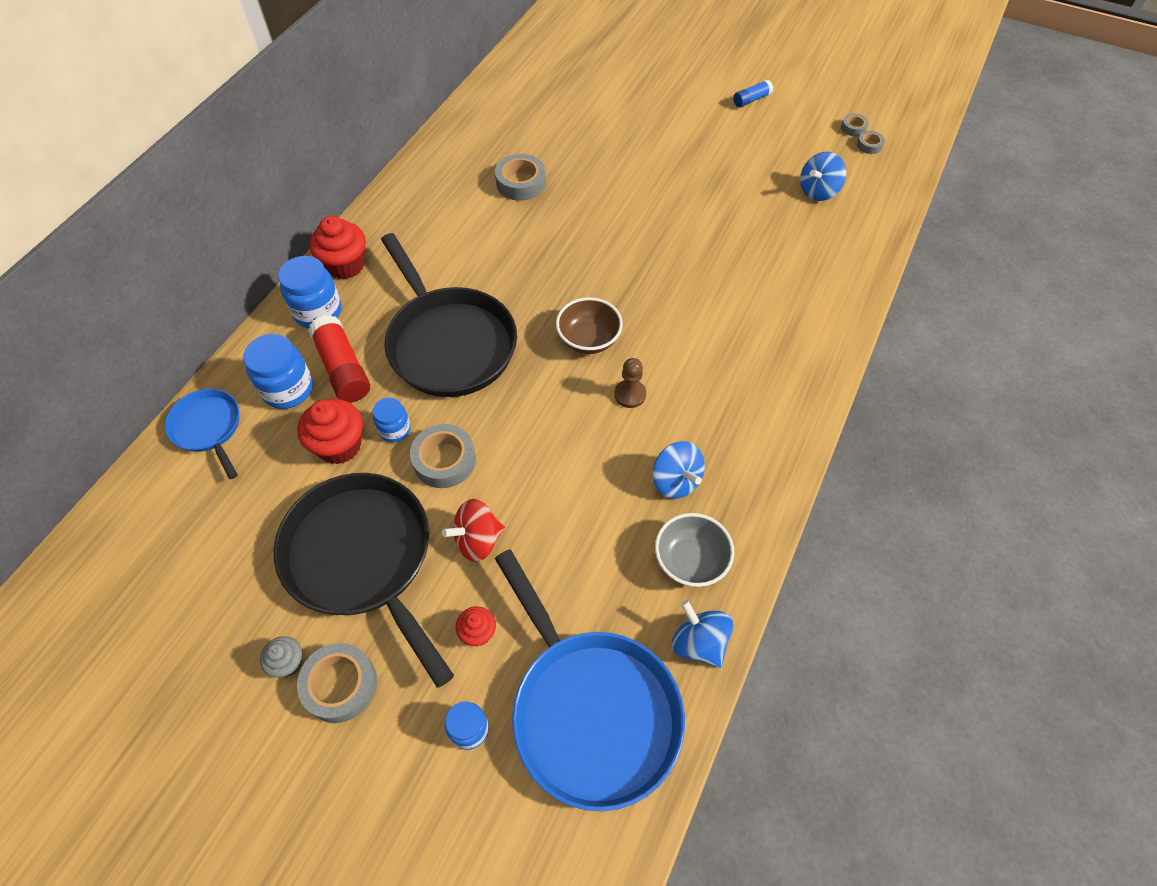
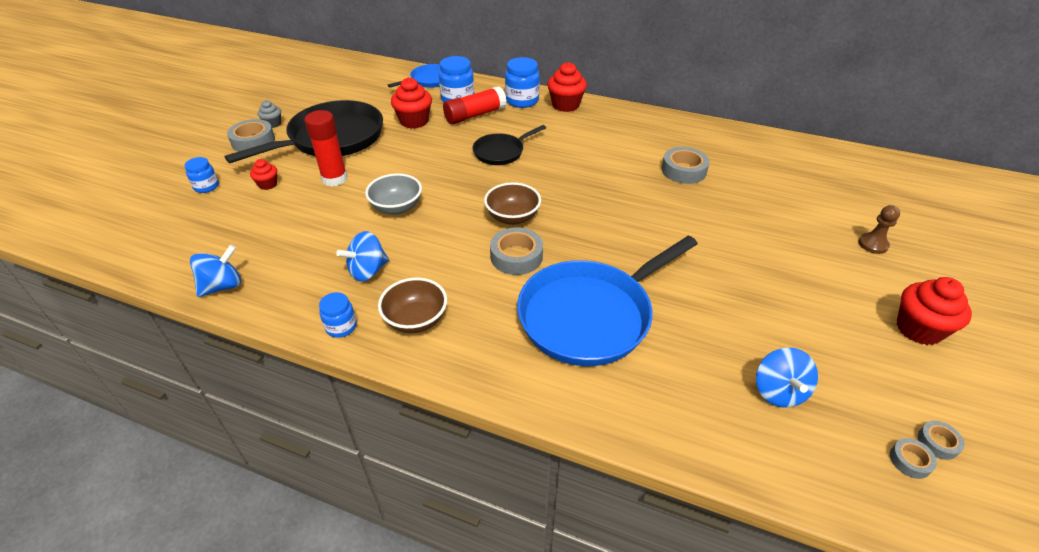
camera: 85 degrees right, 15 degrees down
blue jar [373,398,411,442] -> blue jar moved to [319,292,357,338]
black pan [381,233,517,397] -> black pan [473,125,546,165], size x0.52
grey tape [410,424,476,488] -> grey tape moved to [490,227,543,275]
red spinning top [442,499,505,562] -> red glue stick [305,110,348,187]
blue pan [495,549,685,811] -> blue pan moved to [517,236,698,366]
brown pawn [614,358,646,408] -> brown pawn moved to [858,205,900,254]
grey bowl [655,513,734,587] -> grey bowl moved to [365,173,422,215]
blue glue stick [733,79,773,108] -> red cupcake [897,277,972,345]
blue spinning top [800,152,846,201] -> blue spinning top turned 135 degrees counterclockwise [756,347,818,408]
none -> brown bowl [378,277,447,333]

